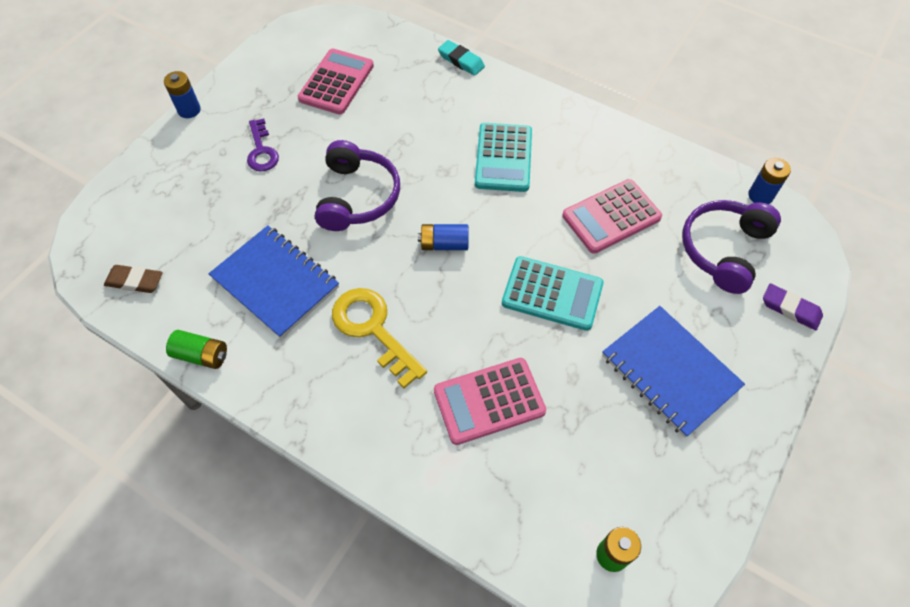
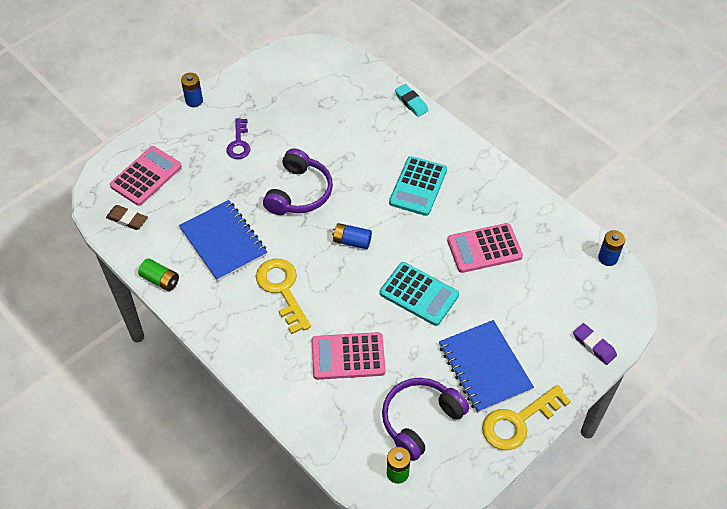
camera: 15 degrees right, 5 degrees down
pink calculator [298,48,374,115] -> pink calculator moved to [110,146,182,206]
purple headphones [682,200,781,294] -> purple headphones moved to [382,378,469,461]
none -> yellow key [482,385,571,450]

